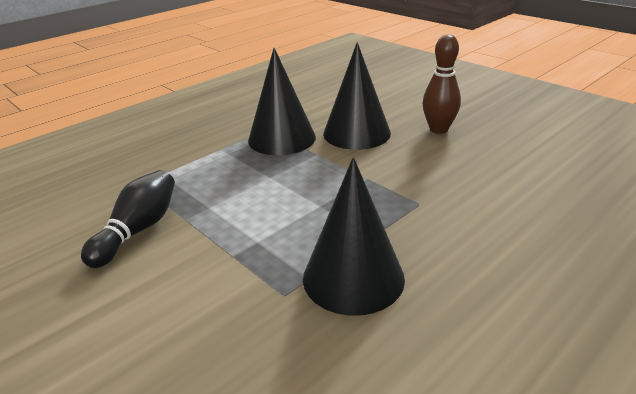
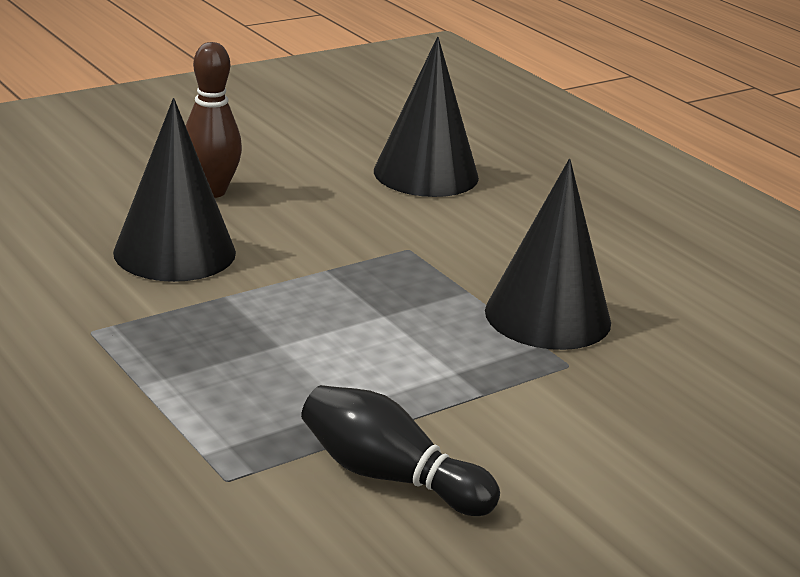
camera: 85 degrees left, 5 degrees down
black cone [248,48,316,155] -> black cone moved to [374,37,479,197]

